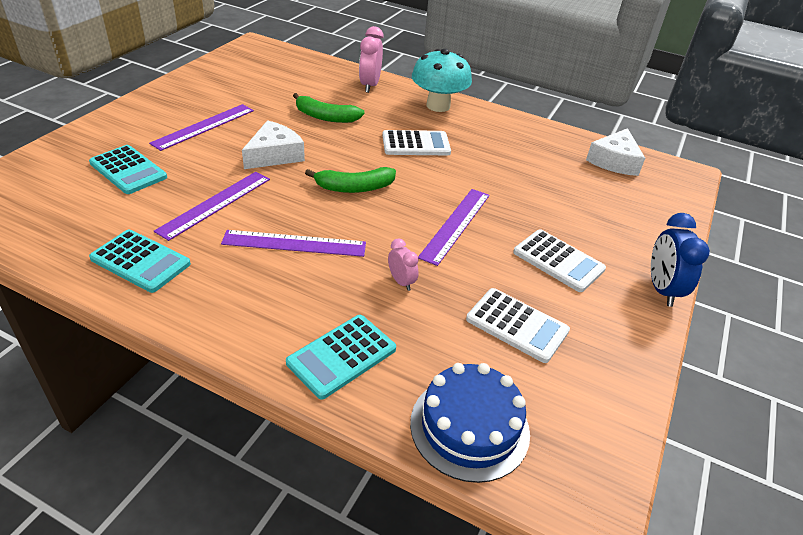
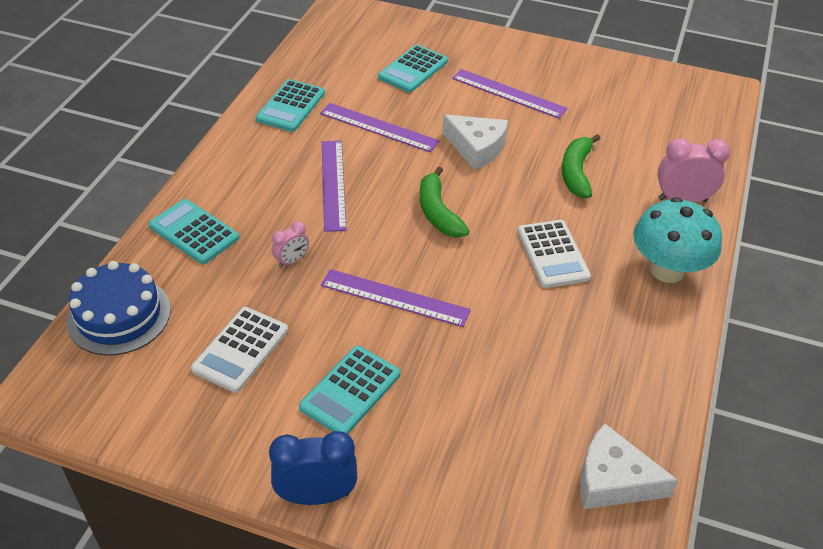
camera: 85 degrees right, 5 degrees up
white calculator [513,229,606,292] -> turquoise calculator [299,346,400,434]

